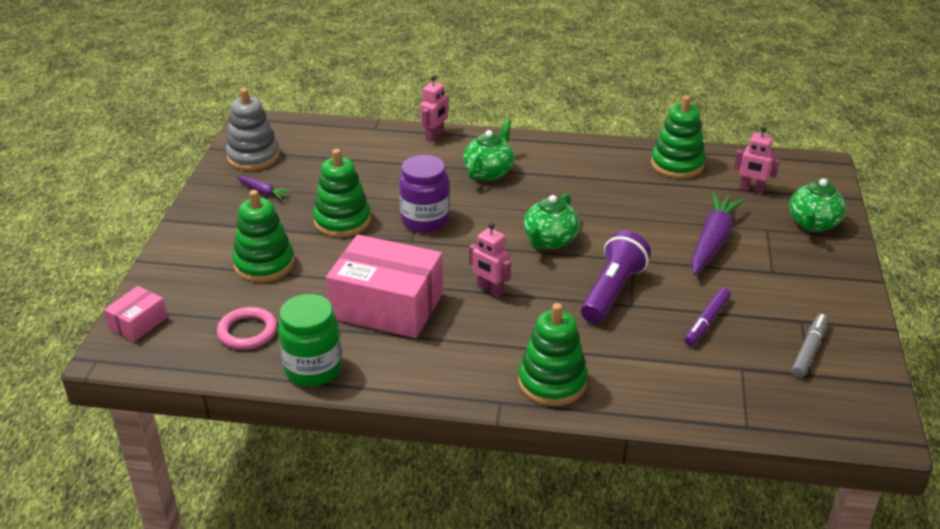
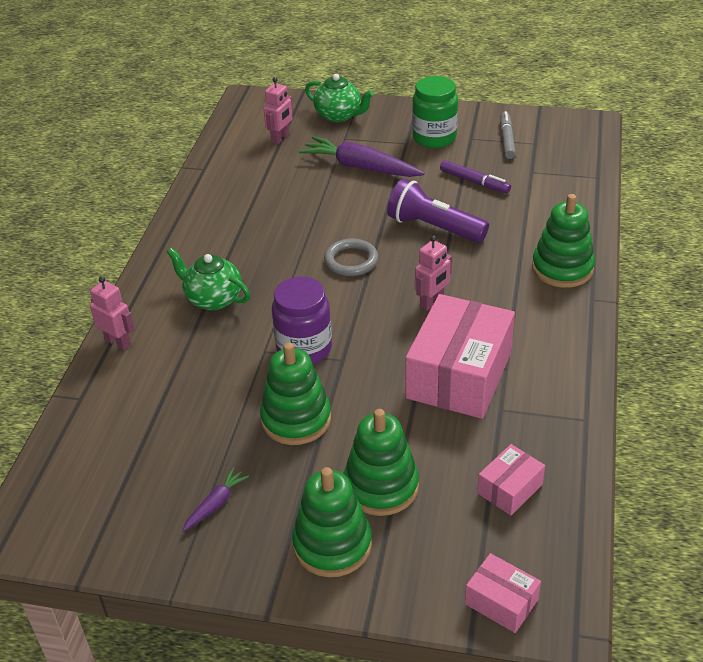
camera: 85 degrees left, 5 degrees up
pink ring [217,307,277,349] -> pink box [477,444,545,515]
grey stacking toy [226,88,280,171] -> none
green jar [278,294,342,386] -> green jar moved to [412,76,458,148]
green teapot [523,194,580,249] -> grey ring [324,239,378,276]
green stacking toy [651,95,705,179] -> green stacking toy moved to [292,467,372,577]
grey marker [791,314,828,378] -> grey marker turned 60 degrees clockwise [500,111,516,159]

